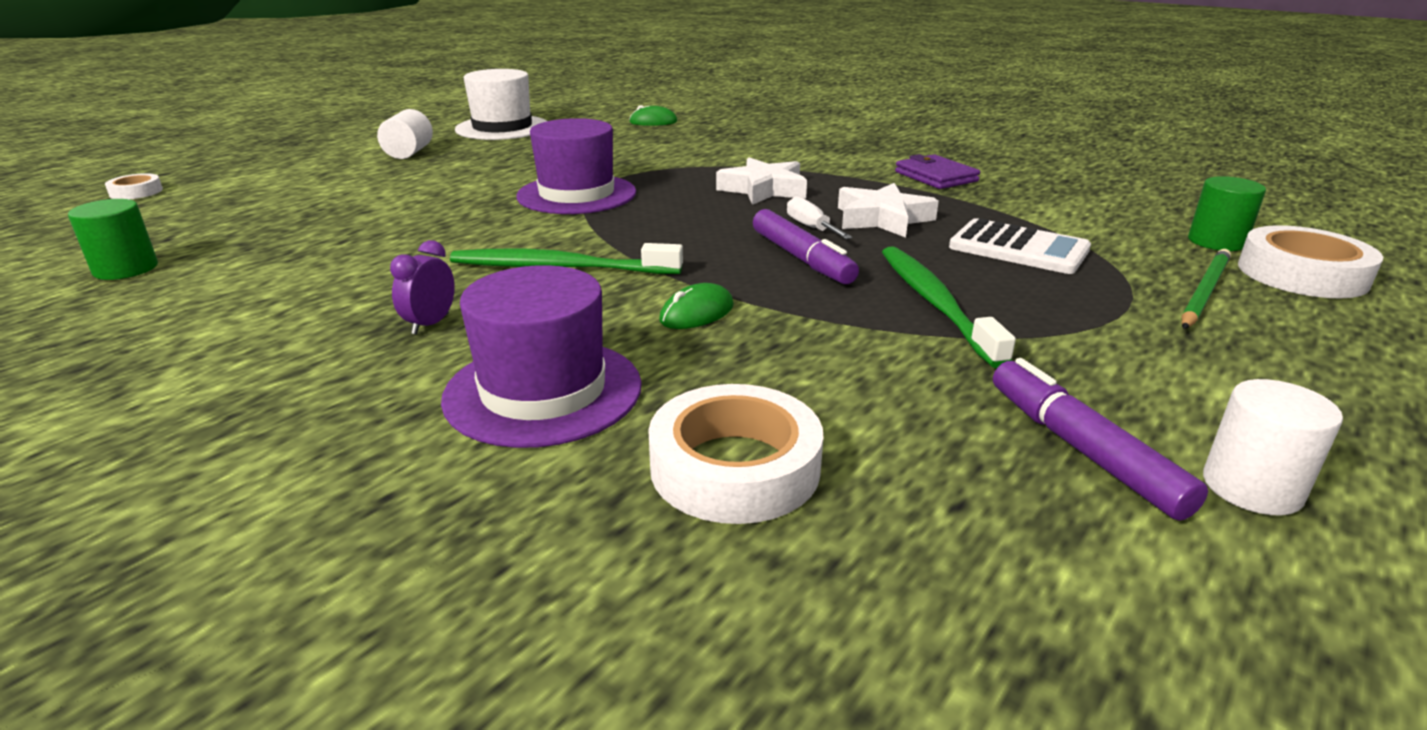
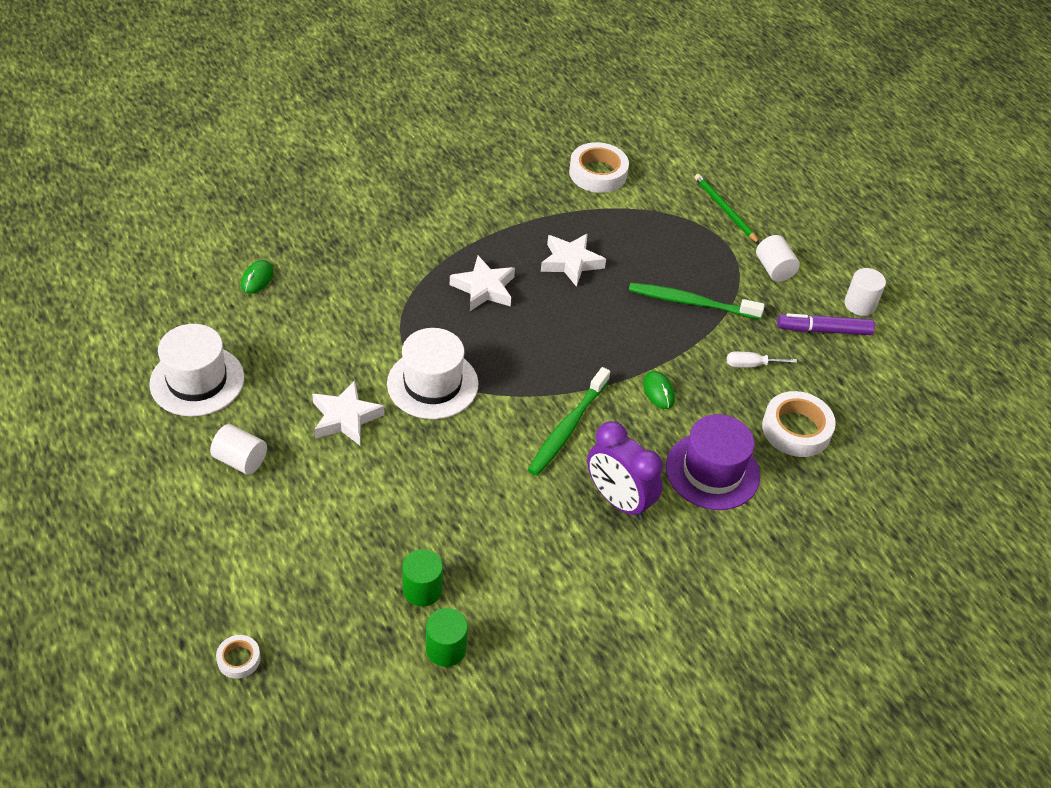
camera: 70 degrees left, 20 degrees up
purple clock [390,240,455,335] -> purple clock [587,421,663,520], size x2.06
purple hat [516,118,636,214] -> white hat [387,328,478,419]
purple marker [753,209,859,284] -> none
white screwdriver [787,196,852,239] -> white screwdriver moved to [727,351,797,368]
purple wallet [895,154,980,189] -> none
white calculator [949,218,1091,274] -> none
green cylinder [1188,176,1266,251] -> green cylinder moved to [402,549,443,607]
white tape [1238,225,1383,298] -> white tape moved to [569,142,629,193]
none -> white star [312,380,385,445]
none -> white cylinder [756,235,800,282]

